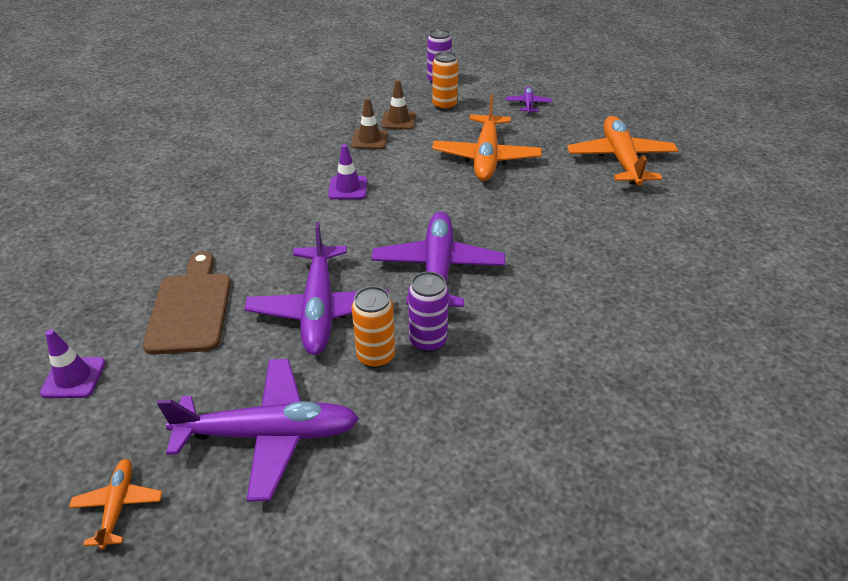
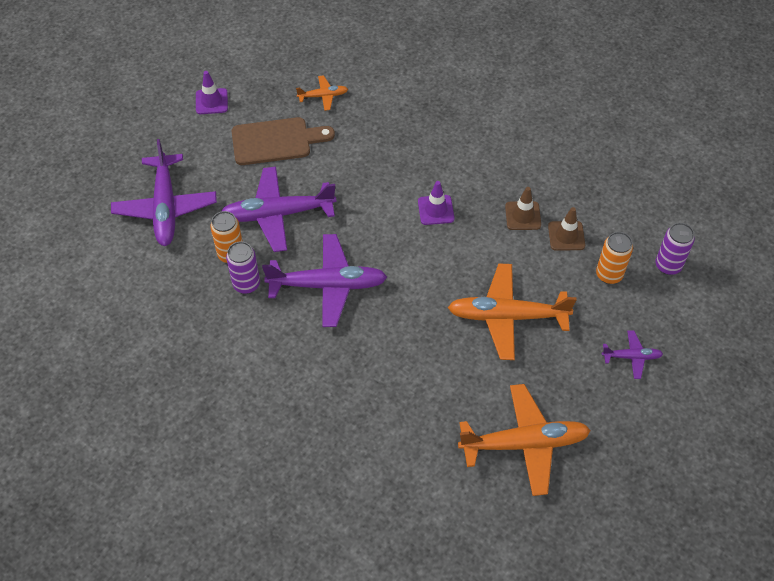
camera: 85 degrees right, 15 degrees up
orange plane [69,459,162,550] -> orange plane moved to [296,75,348,111]

